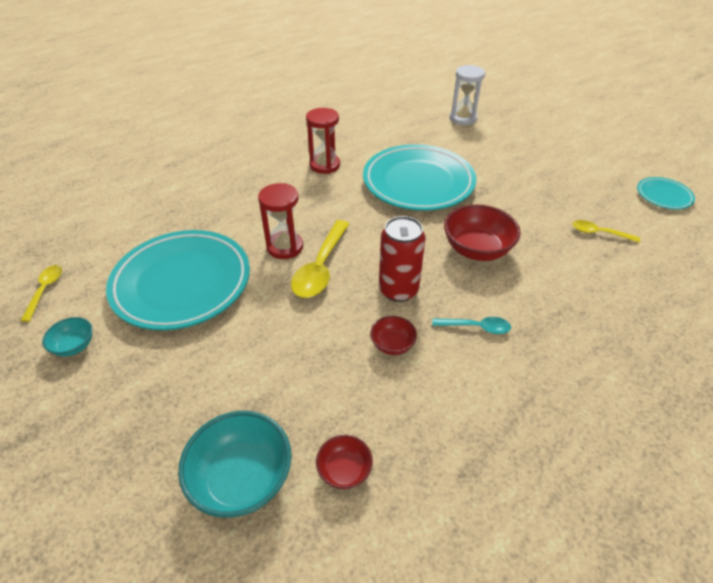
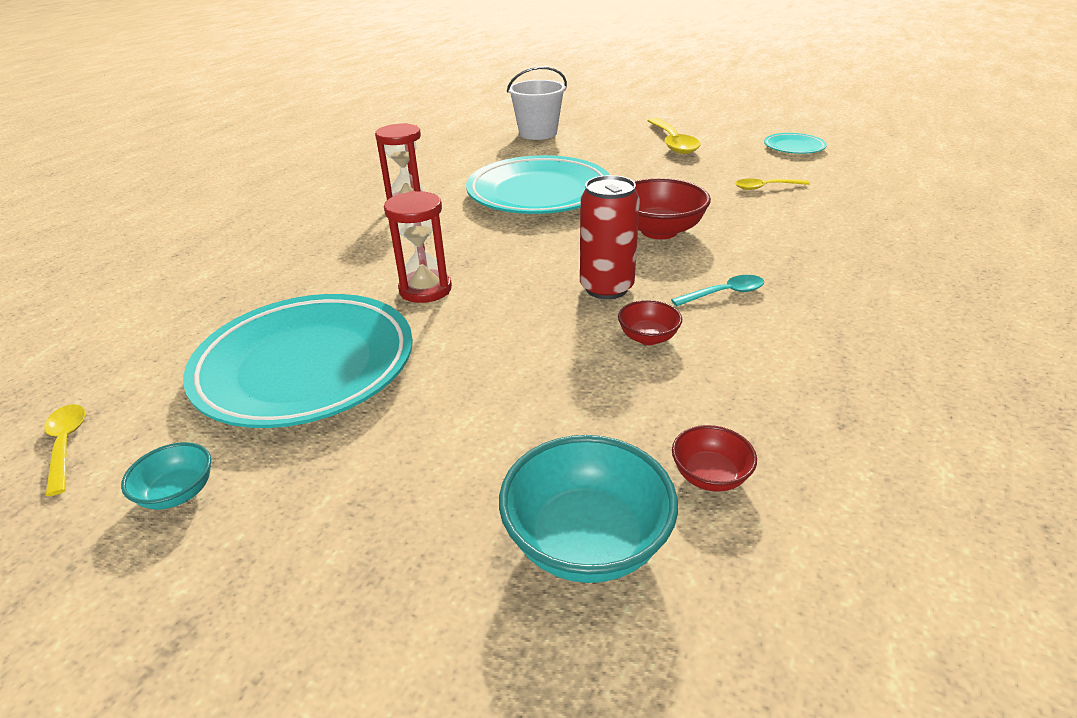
camera: 25 degrees left, 10 degrees down
yellow spoon [291,220,349,298] -> yellow spoon moved to [647,118,701,154]
white hourglass [450,65,485,125] -> white bucket [507,66,567,140]

